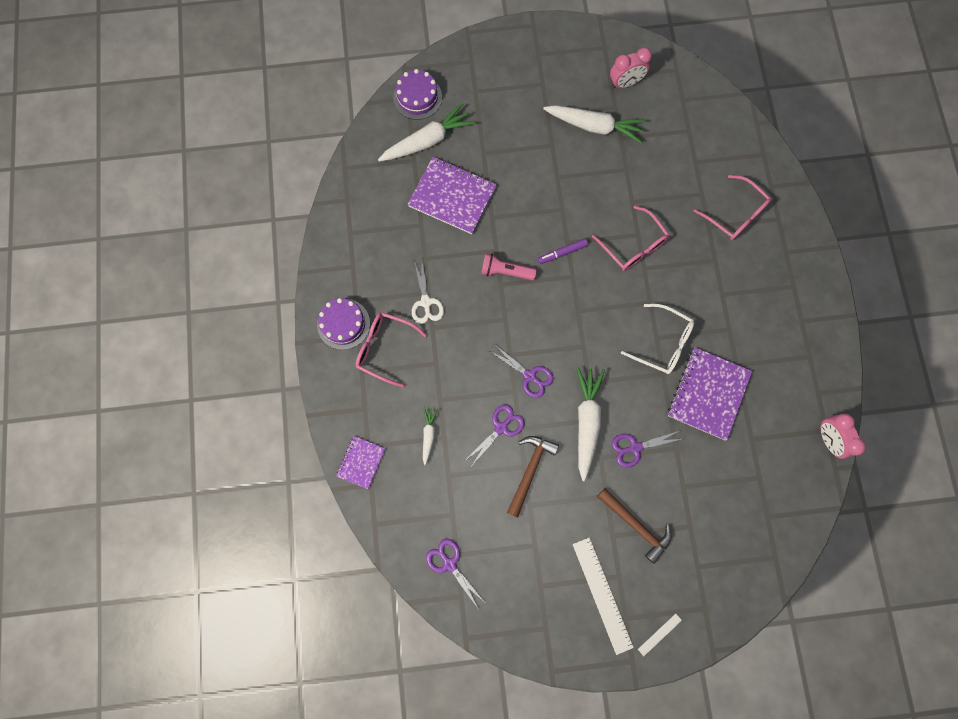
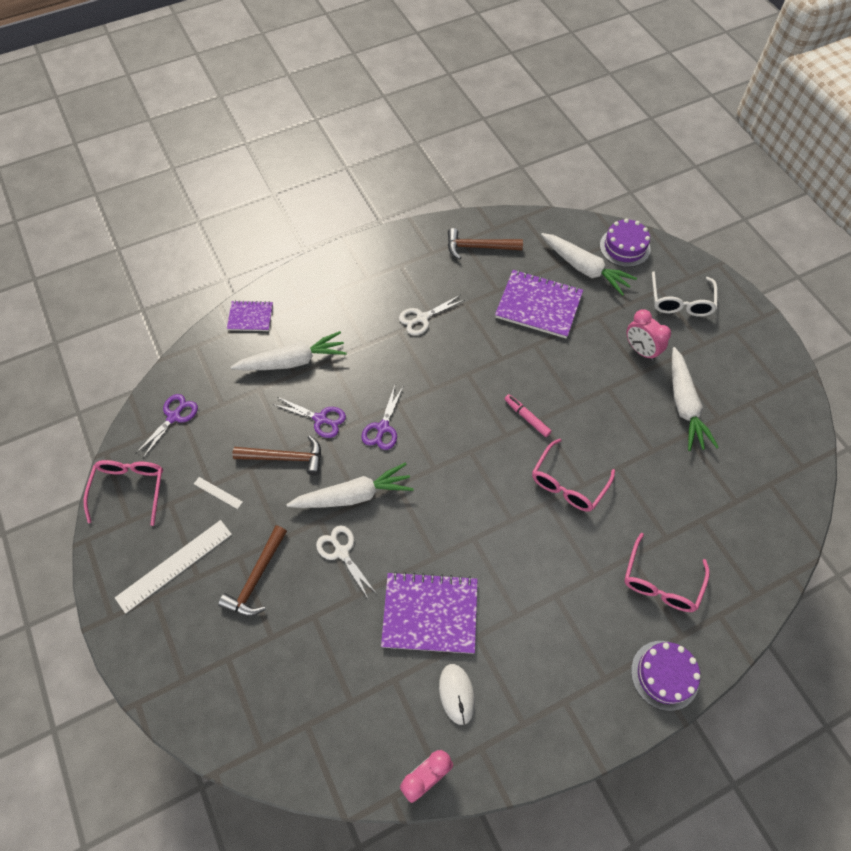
camera: 70 degrees right, 15 degrees down
purple cake [317,298,370,350] -> purple cake moved to [631,641,700,711]
pink glasses [356,312,427,388] -> pink glasses moved to [84,460,163,526]
purple notebook [407,157,497,234] -> purple notebook turned 75 degrees counterclockwise [495,270,583,338]
white carrot [423,408,438,465] -> white carrot [231,331,347,370], size x1.98
pink flashlight [481,253,537,280] -> none
purple marker [538,239,588,264] -> pink marker [505,394,552,437]
pink clock [610,47,652,89] -> pink clock moved to [626,309,671,361]
purple scissors [612,431,681,468] -> white scissors [316,525,377,598]
white glasses [621,304,694,374] -> white glasses moved to [652,271,718,317]
white ruler [638,614,682,656] -> white ruler moved to [194,477,243,509]
none -> white mouse [439,664,475,725]
none -> brown hammer [448,228,523,260]

